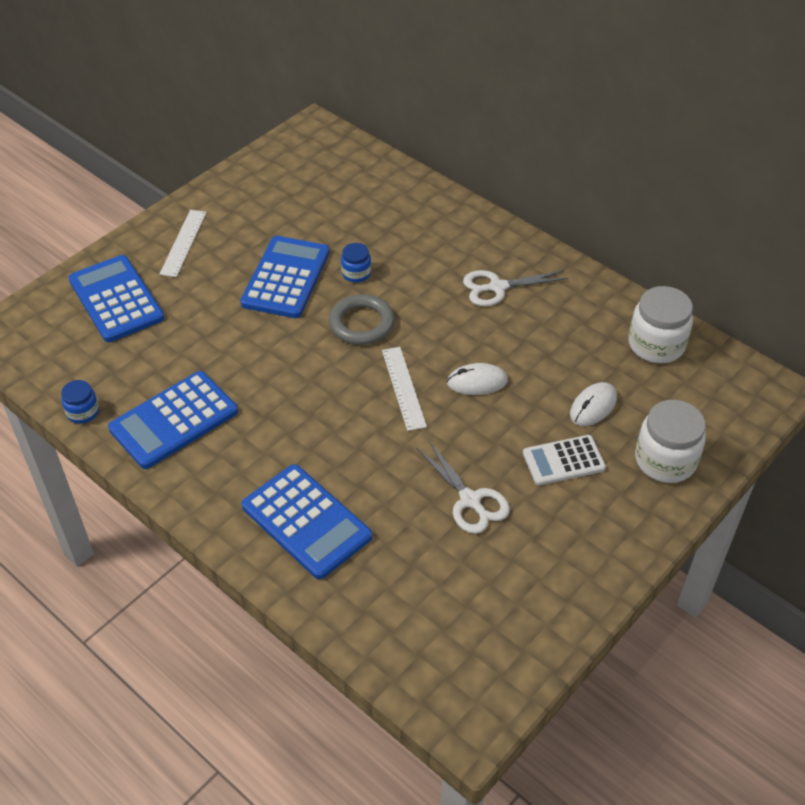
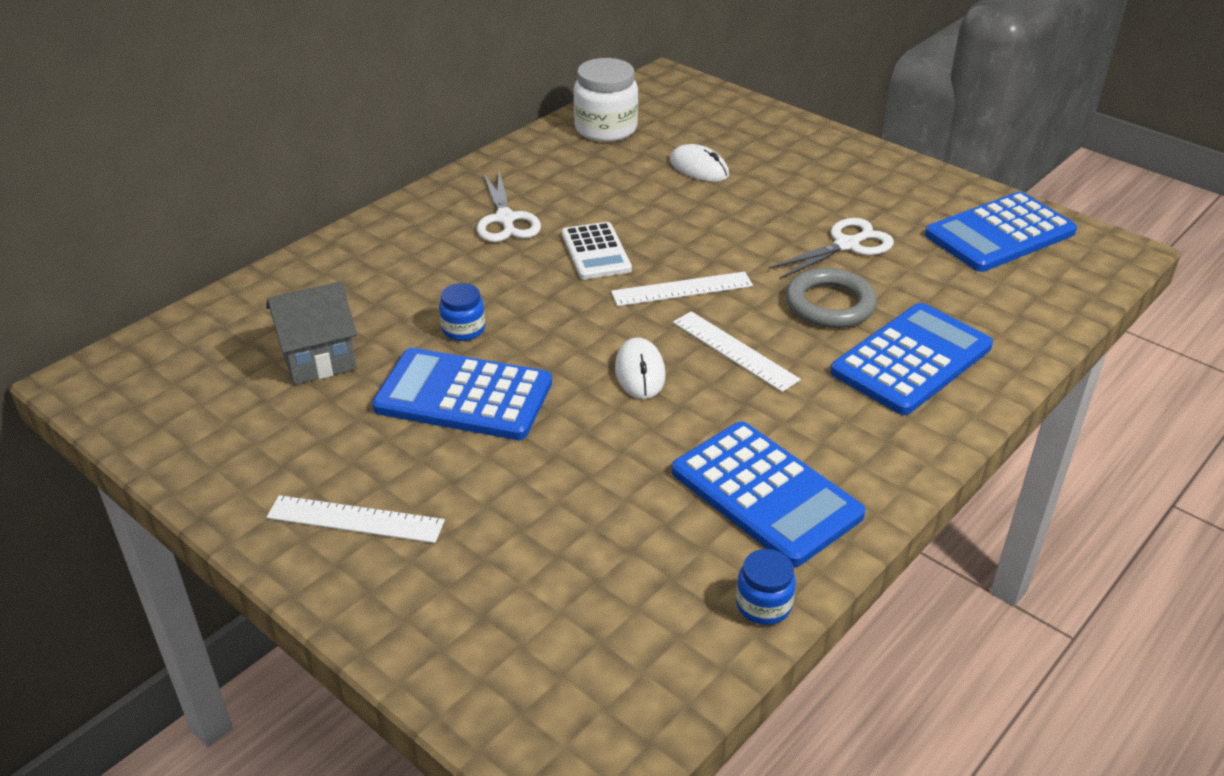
camera: 90 degrees left, 10 degrees down
blue calculator [68,255,164,342] -> blue calculator moved to [925,192,1077,272]
grey ring [329,294,395,345] -> grey ring moved to [786,268,877,328]
white mouse [447,363,508,395] -> white mouse moved to [615,337,666,399]
white calculator [523,435,606,485] -> white calculator moved to [562,222,632,279]
white jar [635,400,706,483] -> none
none -> grey house [266,281,357,385]
none -> white ruler [673,311,801,392]

